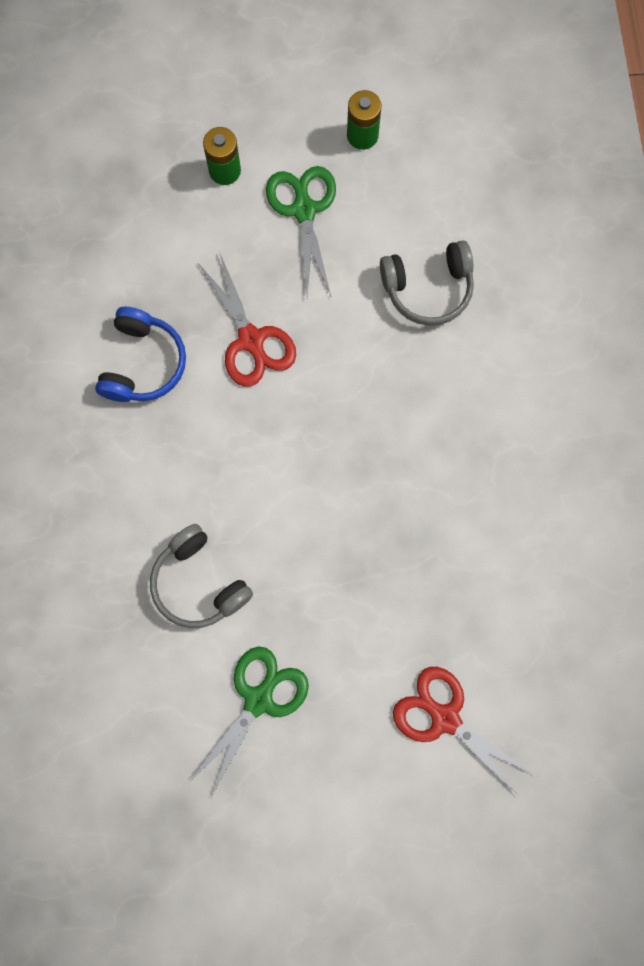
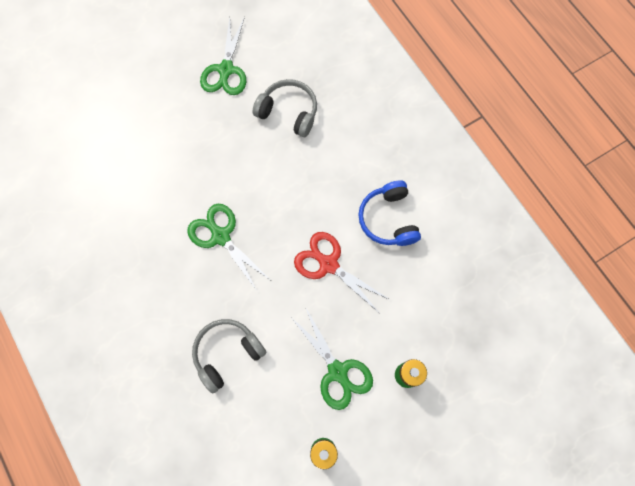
camera: 155 degrees right, 5 degrees down
red scissors [393,667,536,798] -> none
none -> green scissors [187,204,270,289]

